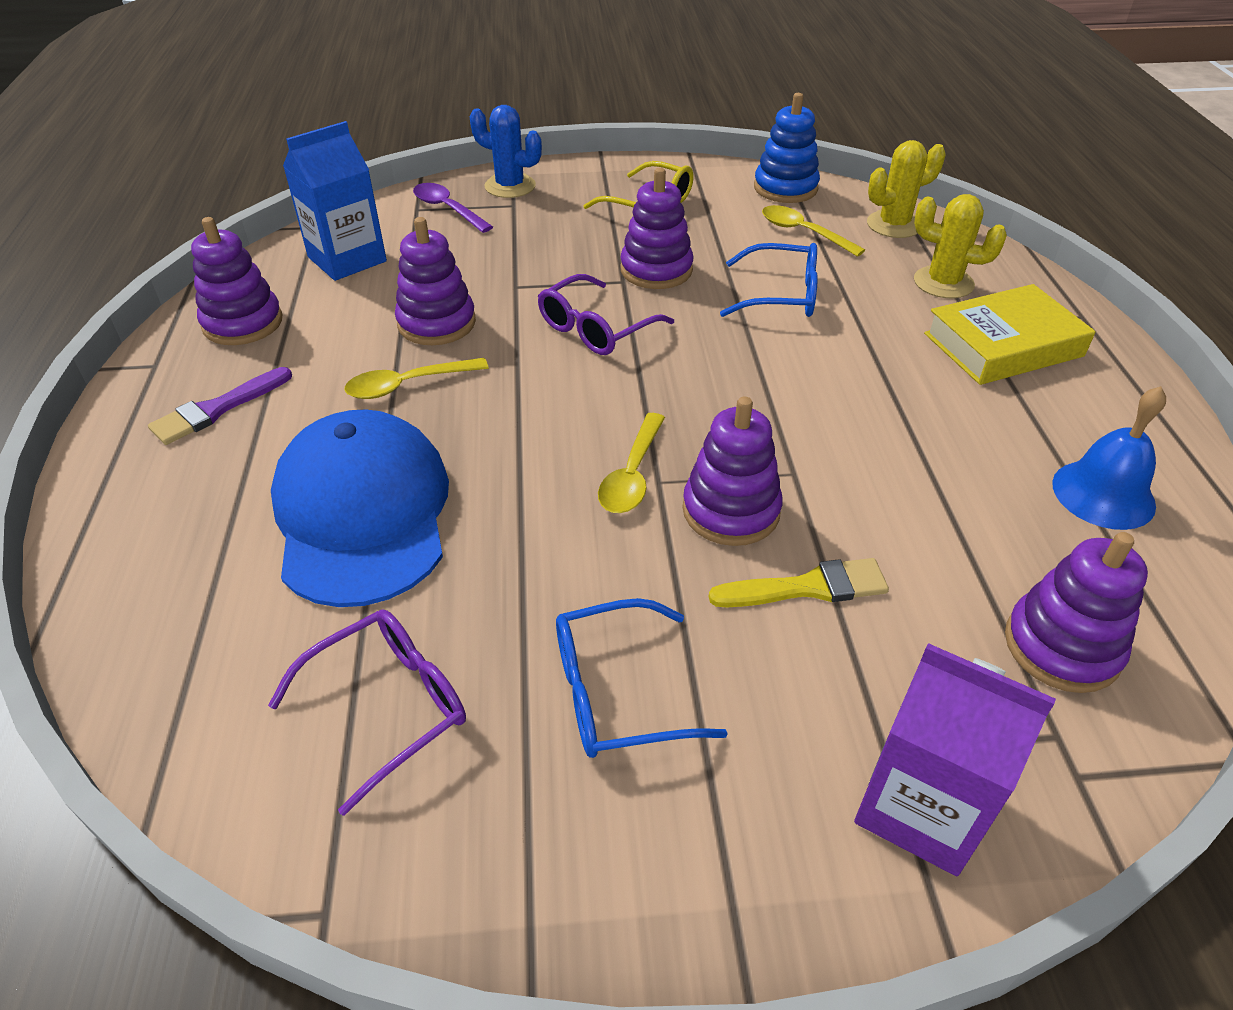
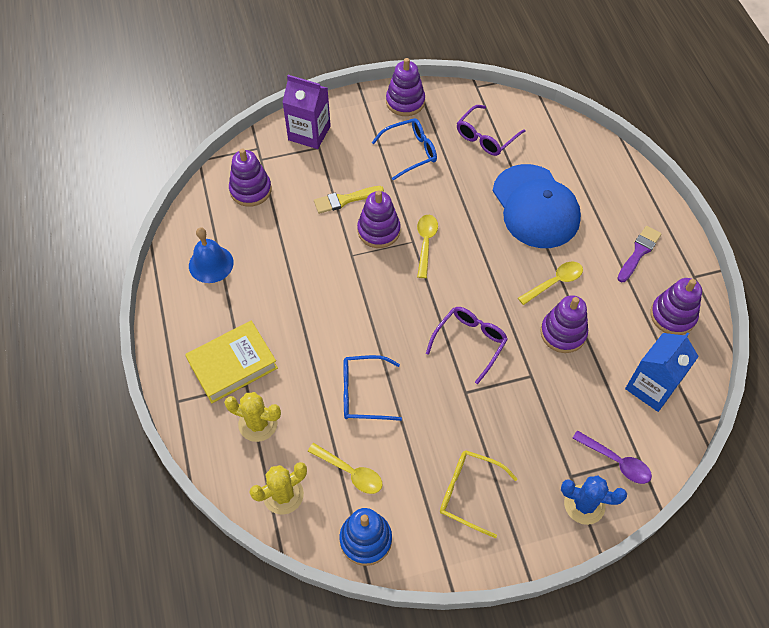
camera: 170 degrees right, 15 degrees up
purple stacking toy [620,168,694,289] -> purple stacking toy moved to [386,58,425,116]

